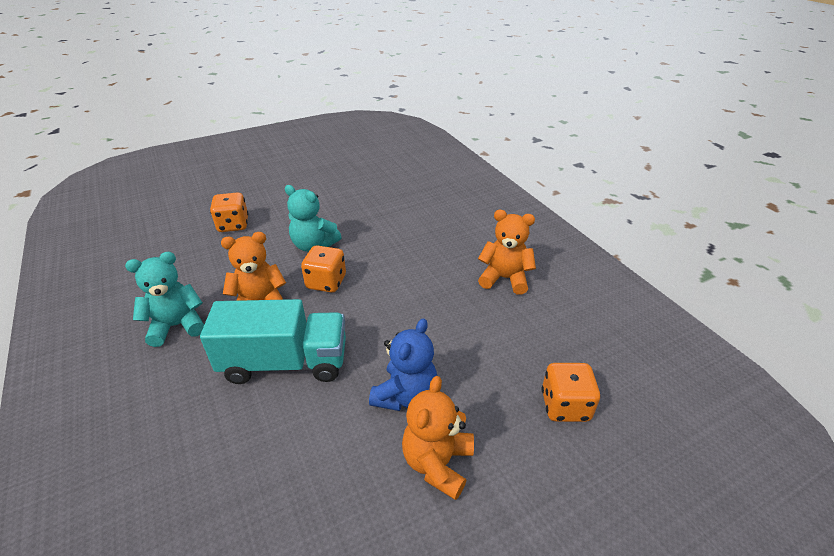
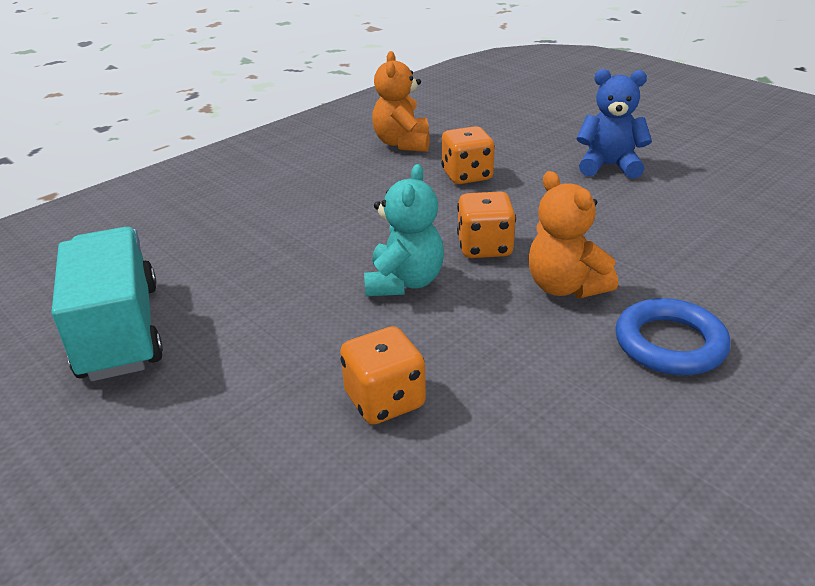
camera: 105 degrees left, 5 degrees down
turquoise teddy bear [125,252,204,347] -> blue ring [615,298,731,375]
turquoise truck [200,299,346,384] -> turquoise truck moved to [52,227,163,381]
orange teddy bear [402,376,474,500] -> none
orange dice [542,363,600,422] -> orange dice moved to [441,126,495,184]

